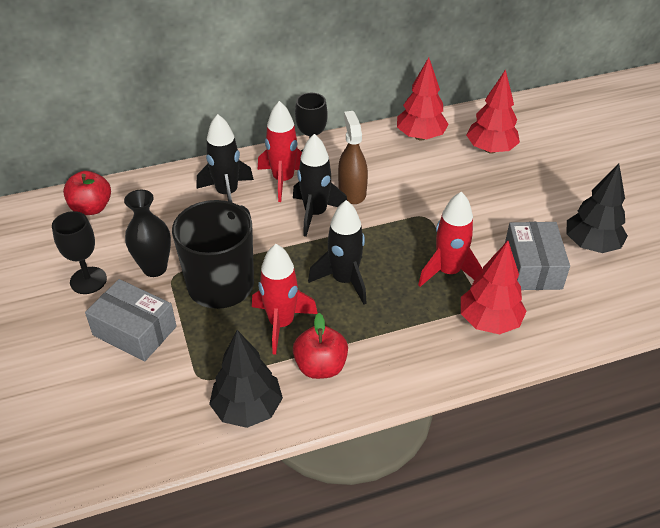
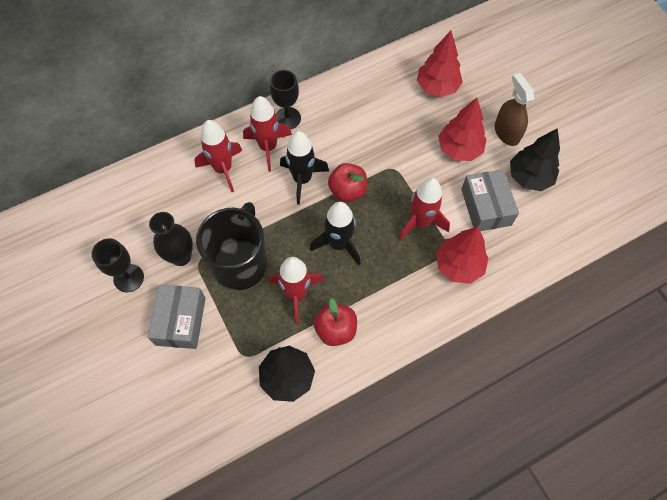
camera: 10 degrees left, 20 degrees up
red apple [63,171,111,215] -> red apple moved to [328,163,367,202]
grey box [85,279,177,361] -> grey box turned 75 degrees clockwise [148,285,206,349]
black rocket [197,114,254,202] -> red rocket [194,120,242,192]
brown spray bottle [338,111,368,204] -> brown spray bottle moved to [495,73,534,146]
red tree [397,58,449,140] -> red tree moved to [438,98,486,161]

